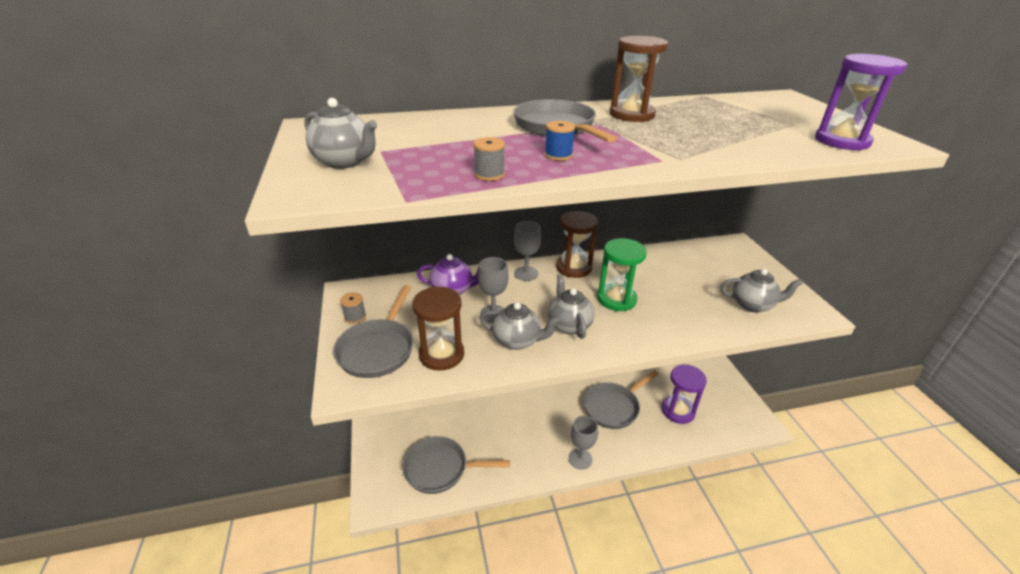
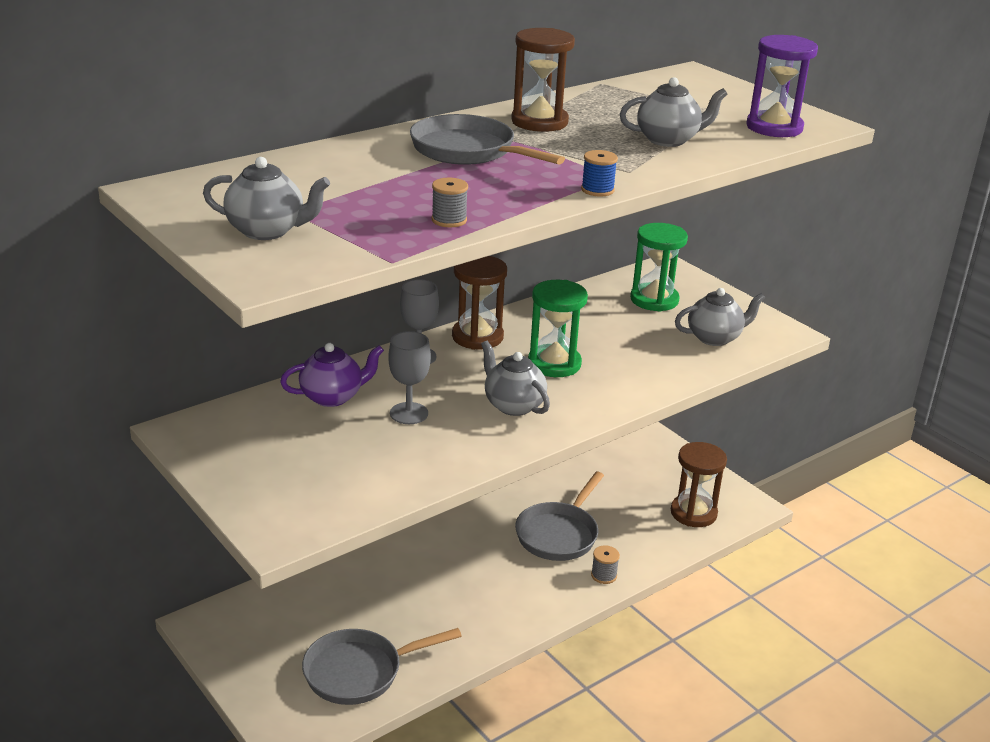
camera: 25 degrees left, 5 degrees down
grey pan [333,285,413,378] -> none
grey spool [340,292,366,324] -> grey spool moved to [591,546,620,584]
brown hourglass [412,287,464,371] -> brown hourglass moved to [671,442,727,527]
grey teapot [479,302,560,350] -> grey teapot moved to [620,77,727,147]
blue spool [545,121,575,161] -> blue spool moved to [581,150,618,196]
grey goblet [568,416,598,470] -> none
purple hourglass [662,364,707,424] -> none
none -> green hourglass [630,223,688,312]

